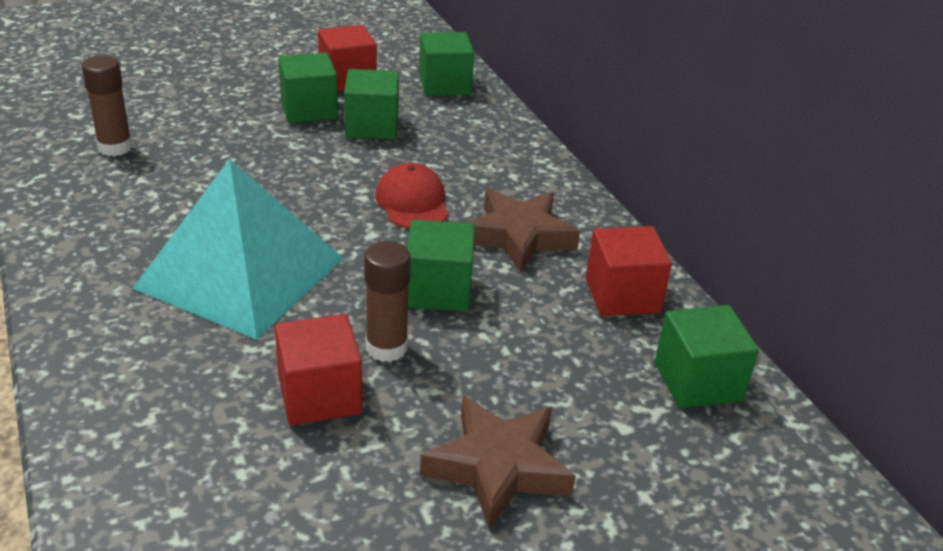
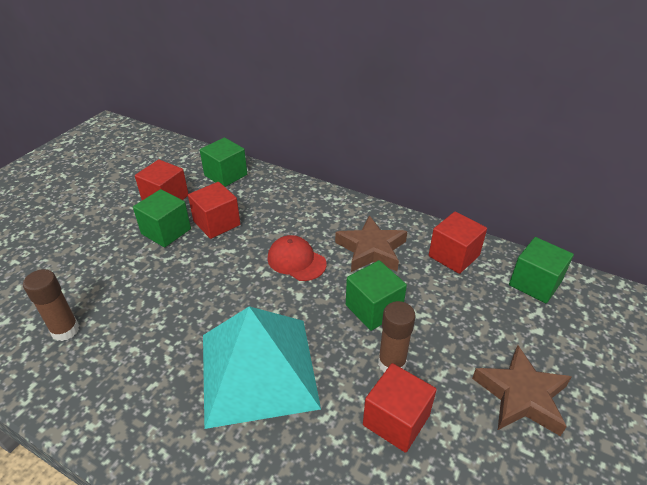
camera: 35 degrees left, 5 degrees up
green cube [344,69,399,140] -> red cube [188,182,240,239]

